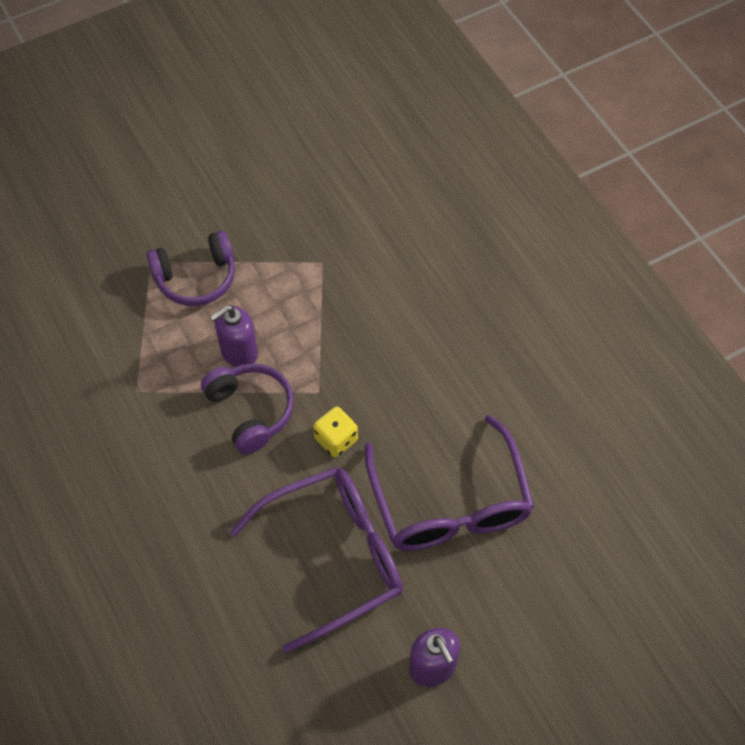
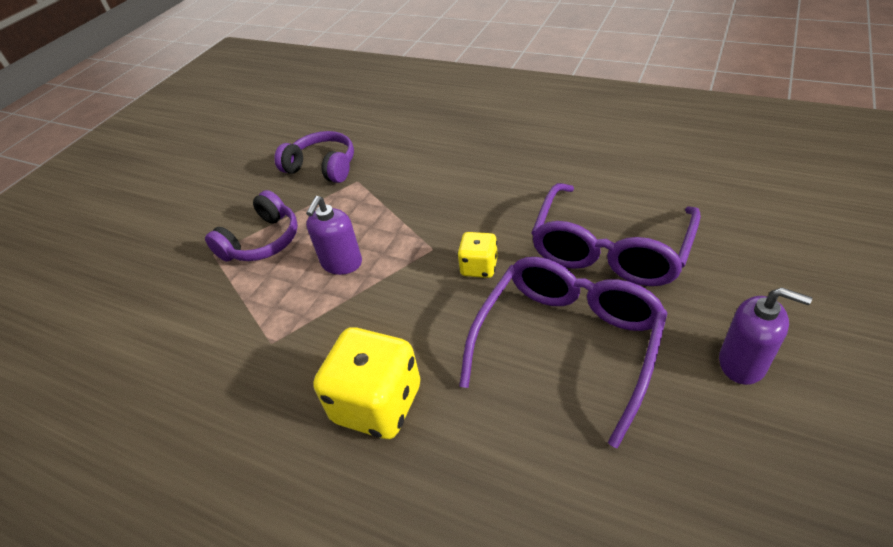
camera: 30 degrees left, 15 degrees down
purple headphones [201,363,294,455] -> purple headphones moved to [274,131,354,183]
purple glasses [365,415,534,551] -> purple glasses turned 75 degrees clockwise [531,183,701,286]
none -> yellow dice [313,327,420,439]

